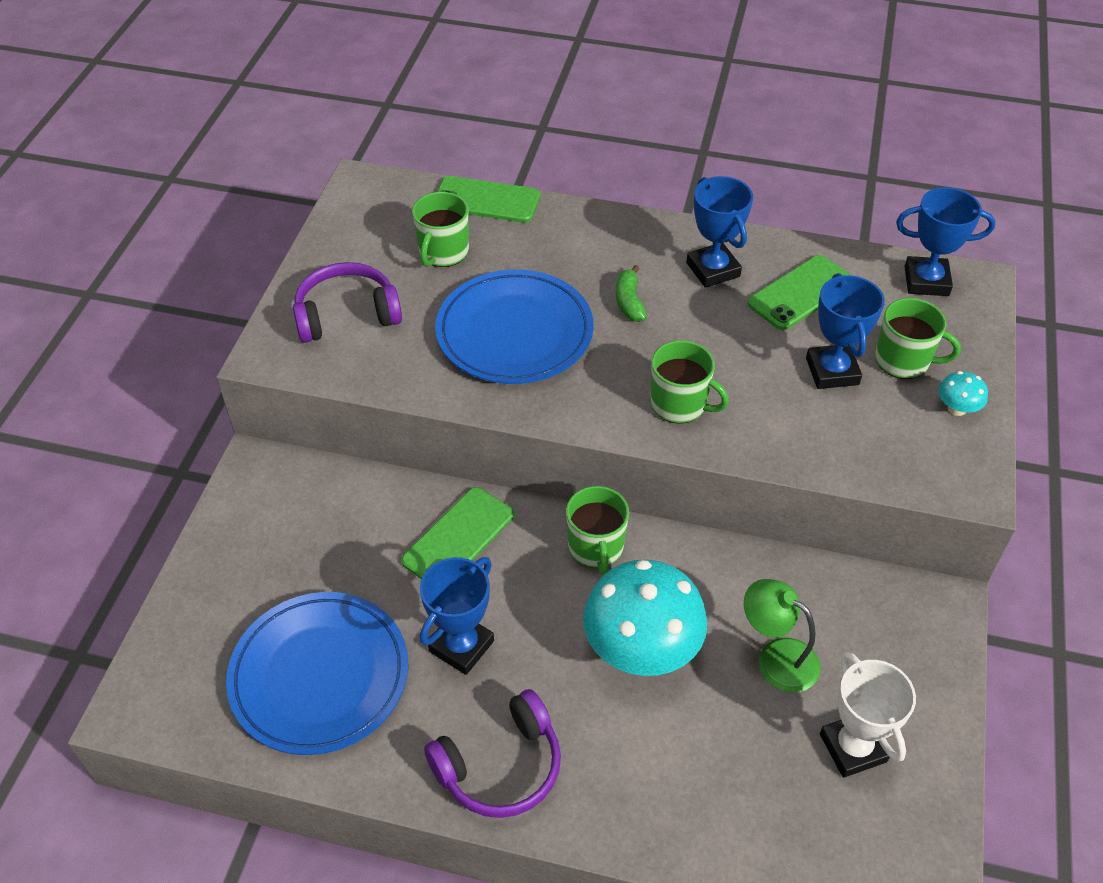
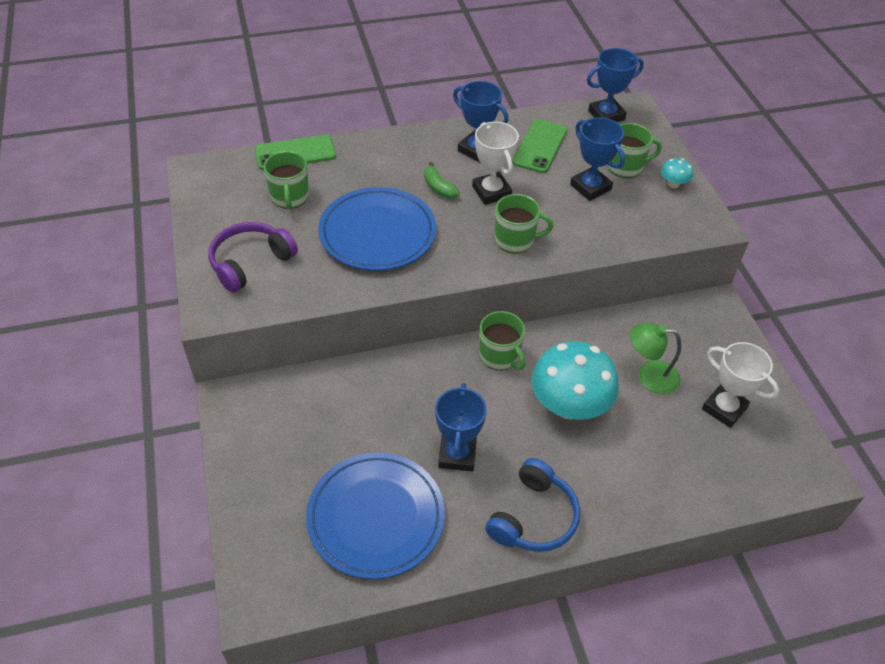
camera: 30 degrees left, 0 degrees up
green phone [401,487,514,579] -> none
purple headphones [424,689,561,818] -> blue headphones [485,458,580,552]
none -> white trophy [472,122,519,205]

